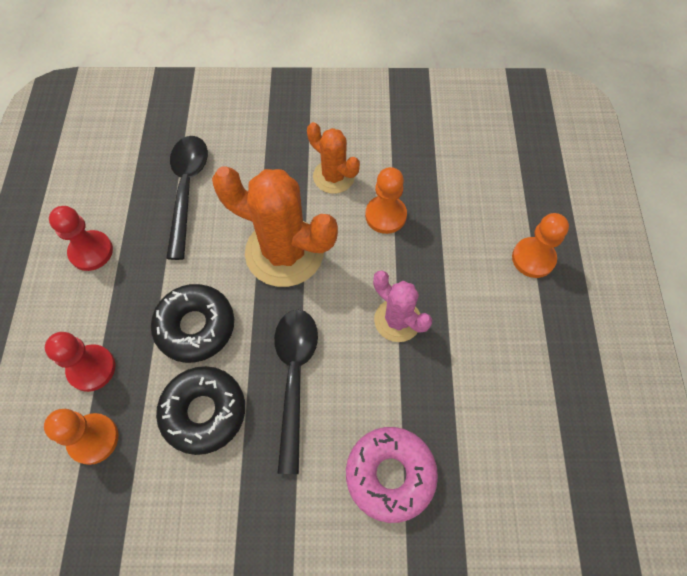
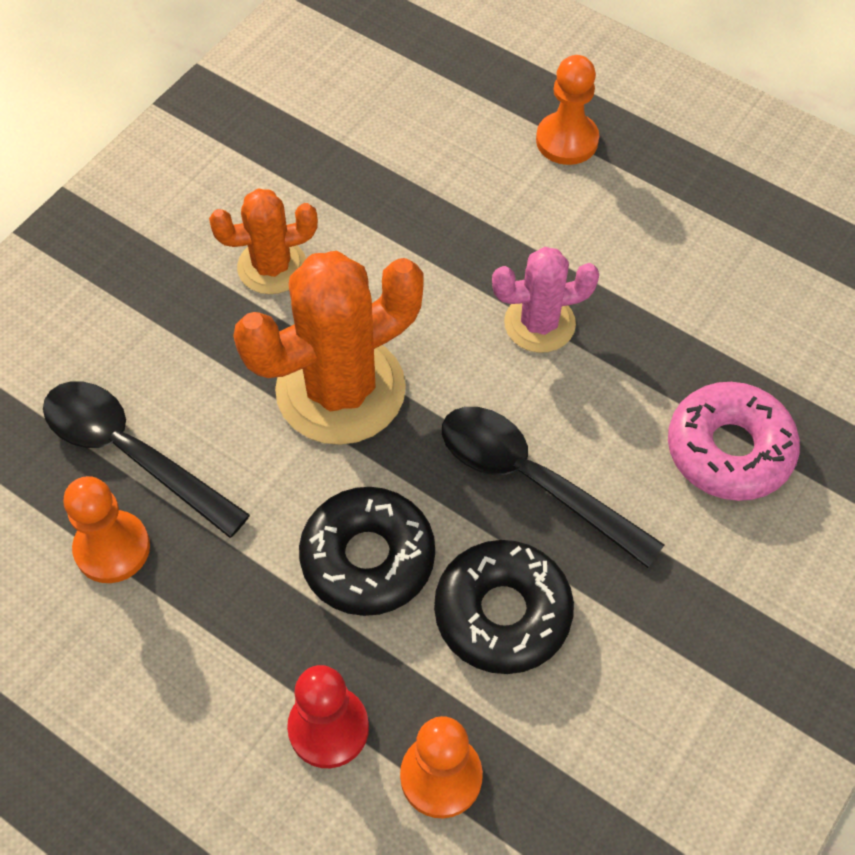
camera: 55 degrees left, 5 degrees down
red pawn [49,206,113,271] -> none
orange pawn [365,167,407,234] -> orange pawn moved to [64,476,150,583]

